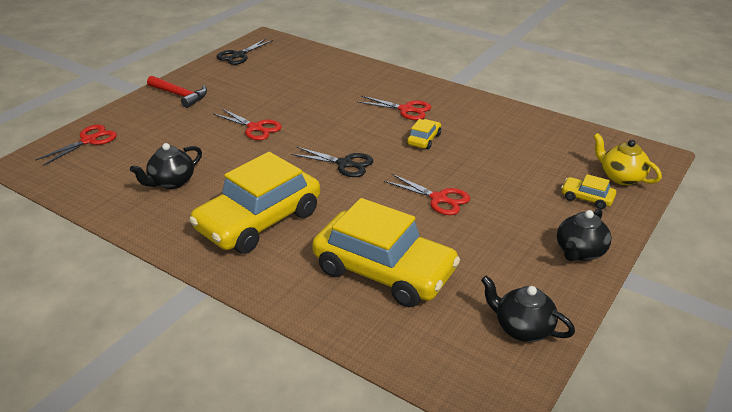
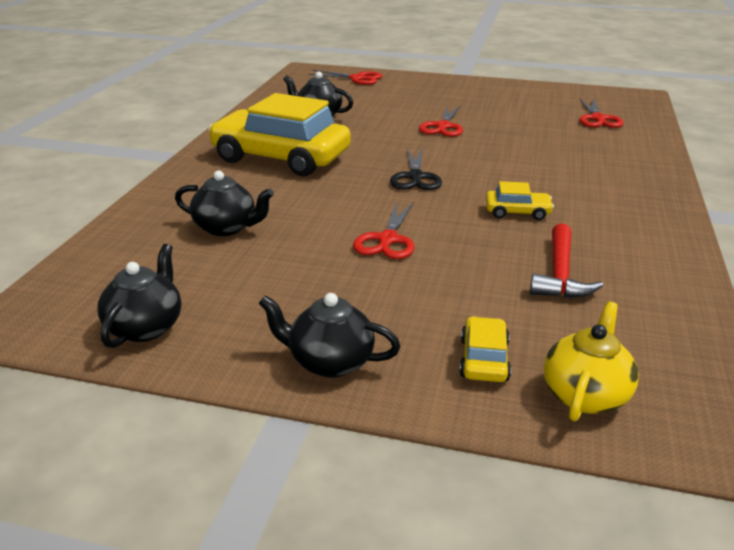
camera: 70 degrees right, 5 degrees down
red hammer [147,76,207,108] -> red hammer moved to [530,224,603,298]
black scissors [216,39,273,65] -> none
yellow car [312,198,460,307] -> black teapot [175,170,274,236]
red scissors [358,96,431,120] -> red scissors moved to [579,98,624,128]

